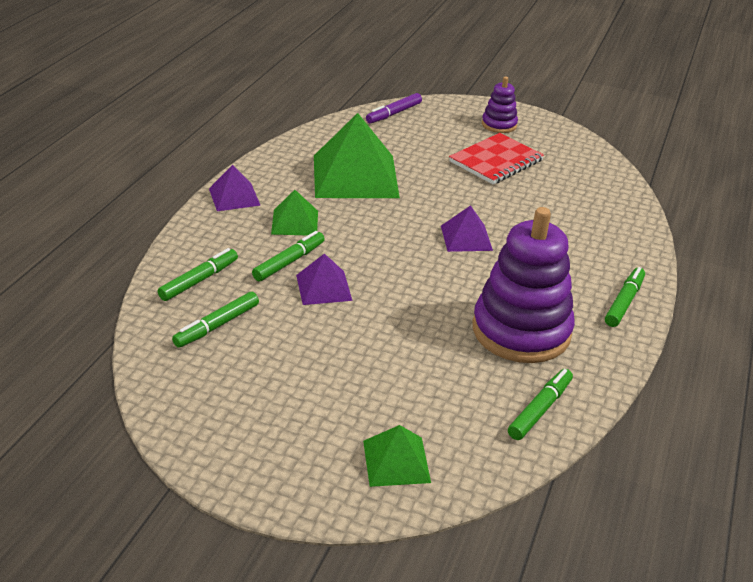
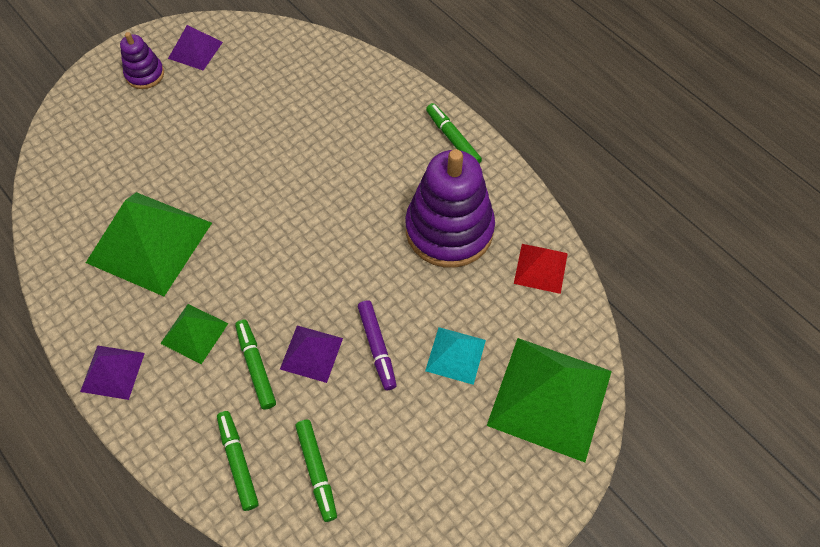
camera: 60 degrees left, 25 degrees up
green pyramid [363,425,431,487] -> green pyramid [487,338,612,462], size x1.97
purple marker [366,93,422,124] -> purple marker moved to [358,300,397,390]
purple pyramid [441,205,493,252] -> purple pyramid moved to [168,25,223,70]
red notebook [449,133,544,184] -> none
green marker [508,369,573,440] -> red pyramid [514,244,568,294]
none -> turquoise pyramid [425,327,486,385]

